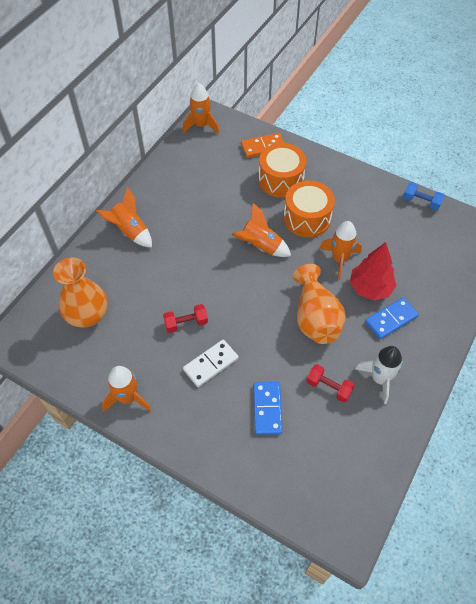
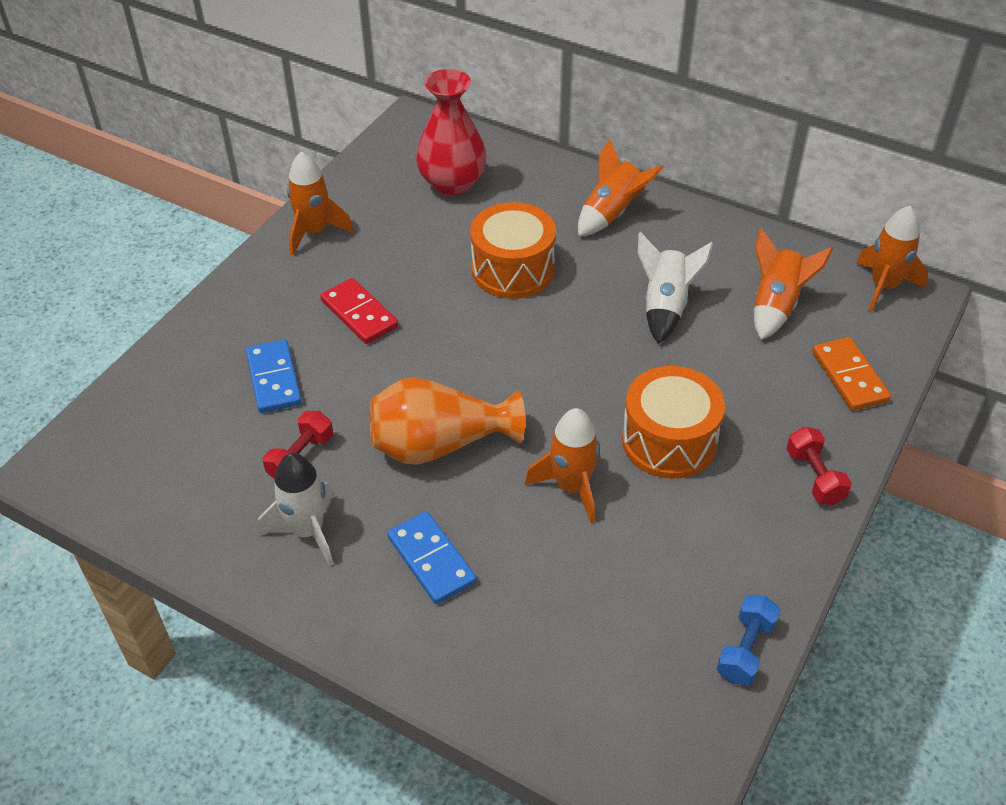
camera: 90 degrees right, 10 degrees down
orange vase [53,258,107,328] -> red vase [416,69,487,196]
red dumbbell [163,304,208,333] -> red dumbbell moved to [787,427,852,505]
white domino [183,339,239,387] -> red domino [320,278,398,344]
orange rocket [232,203,291,257] -> orange rocket moved to [754,228,833,340]
blue domino [254,382,283,435] -> blue domino turned 75 degrees clockwise [246,340,302,413]
orange drum [258,143,306,198] -> orange drum moved to [470,202,556,299]
red tree [350,242,396,301] -> none
none -> white rocket [638,232,714,344]

